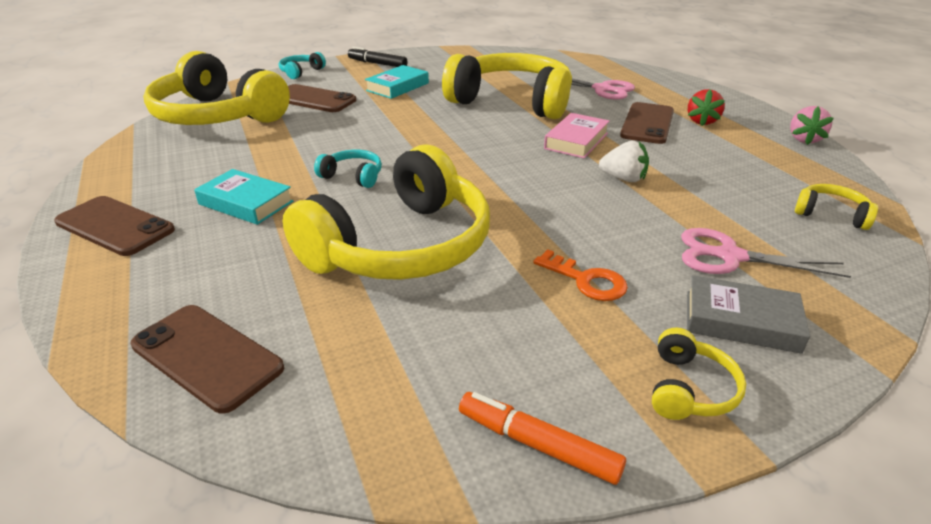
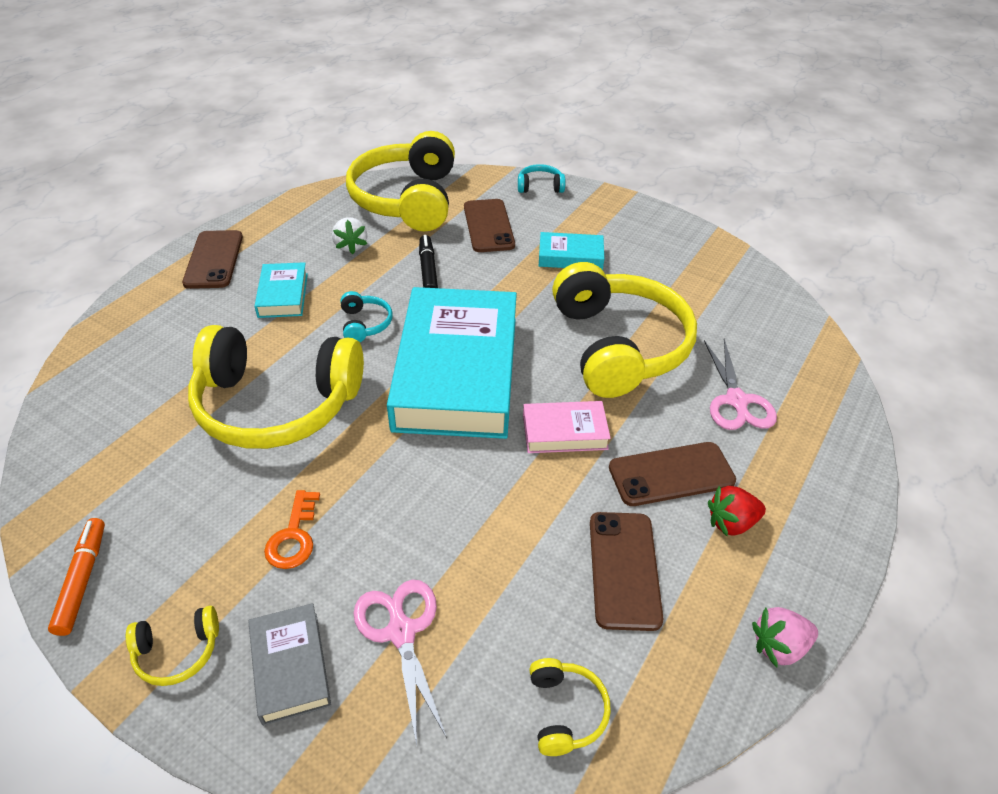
camera: 55 degrees right, 10 degrees up
brown phone [131,305,284,414] -> brown phone moved to [590,512,663,631]
black marker [348,47,408,67] -> black marker moved to [419,235,438,288]
white strawberry [599,141,649,182] -> white strawberry moved to [332,217,367,254]
none -> turquoise book [387,287,517,439]

